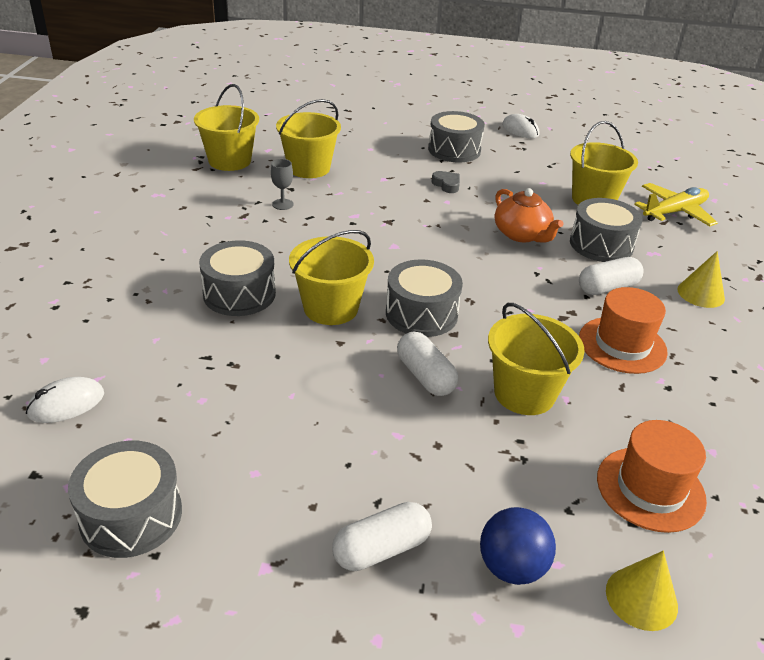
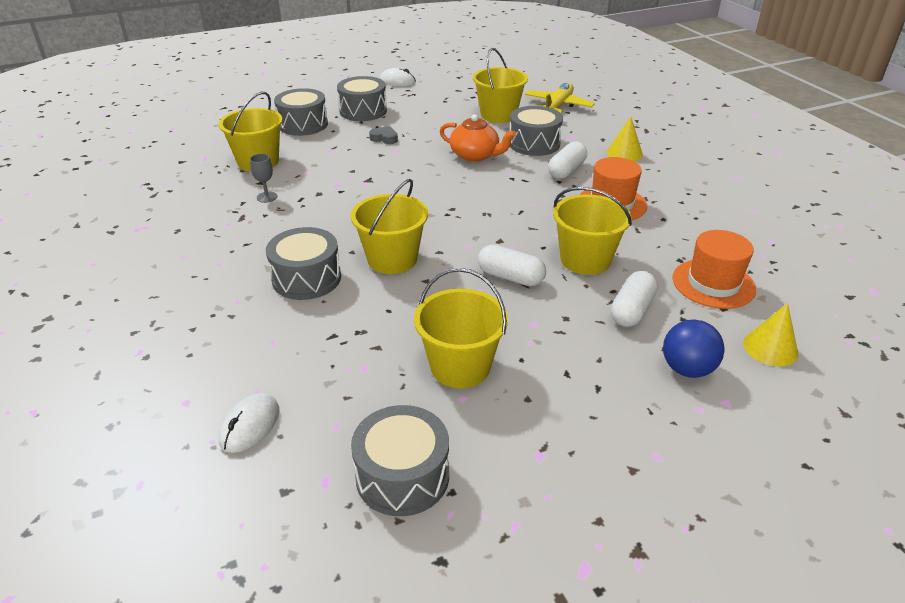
camera: 30 degrees left, 0 degrees up
yellow bucket [194,84,259,171] -> yellow bucket moved to [414,268,508,388]
white capsule [332,502,432,571] -> white capsule moved to [611,271,658,327]
grey drum [386,259,463,337] -> grey drum moved to [274,88,328,136]

